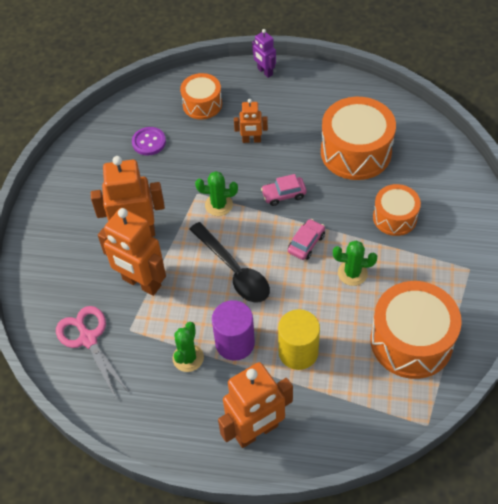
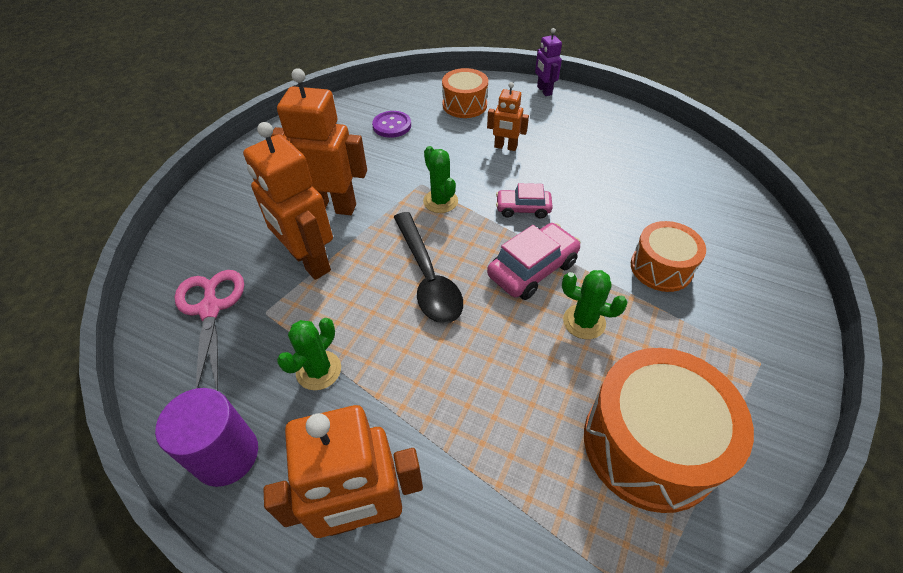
camera: 15 degrees right, 5 degrees down
green cactus [195,171,238,216] -> green cactus turned 45 degrees clockwise [423,146,458,213]
purple cylinder [212,300,255,361] -> purple cylinder moved to [155,388,258,487]
yellow cylinder [278,309,320,370] -> none
pink car [288,219,325,260] -> pink car [487,223,581,300], size x1.57
orange drum [321,97,396,180] -> none

